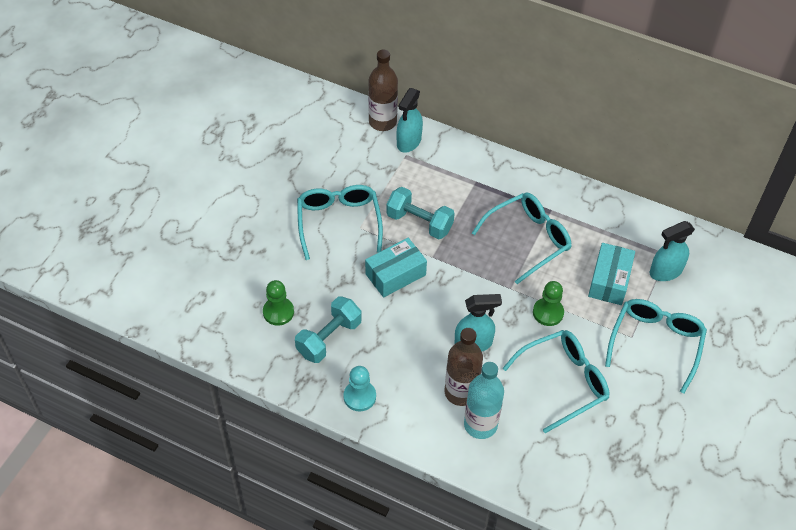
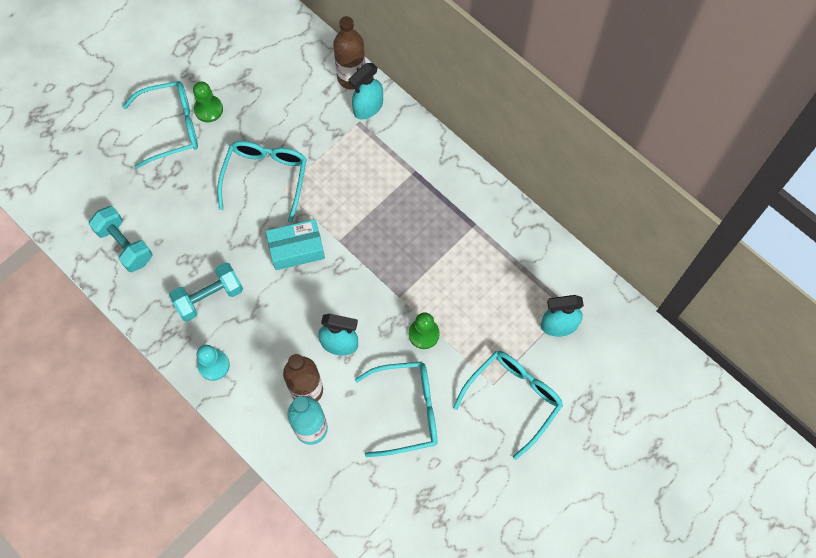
camera: 20 degrees right, 15 degrees up
green pawn [263,280,294,326] -> green pawn moved to [193,82,223,122]
turquoise dumbbell [386,187,455,239] -> turquoise dumbbell moved to [89,206,153,272]
turquoise glasses [472,192,572,284] -> turquoise glasses moved to [122,81,198,169]
turquoise box [588,243,635,305] -> none

